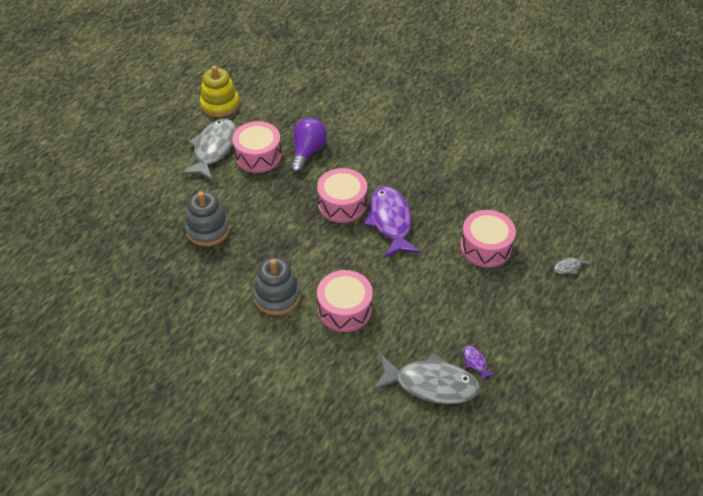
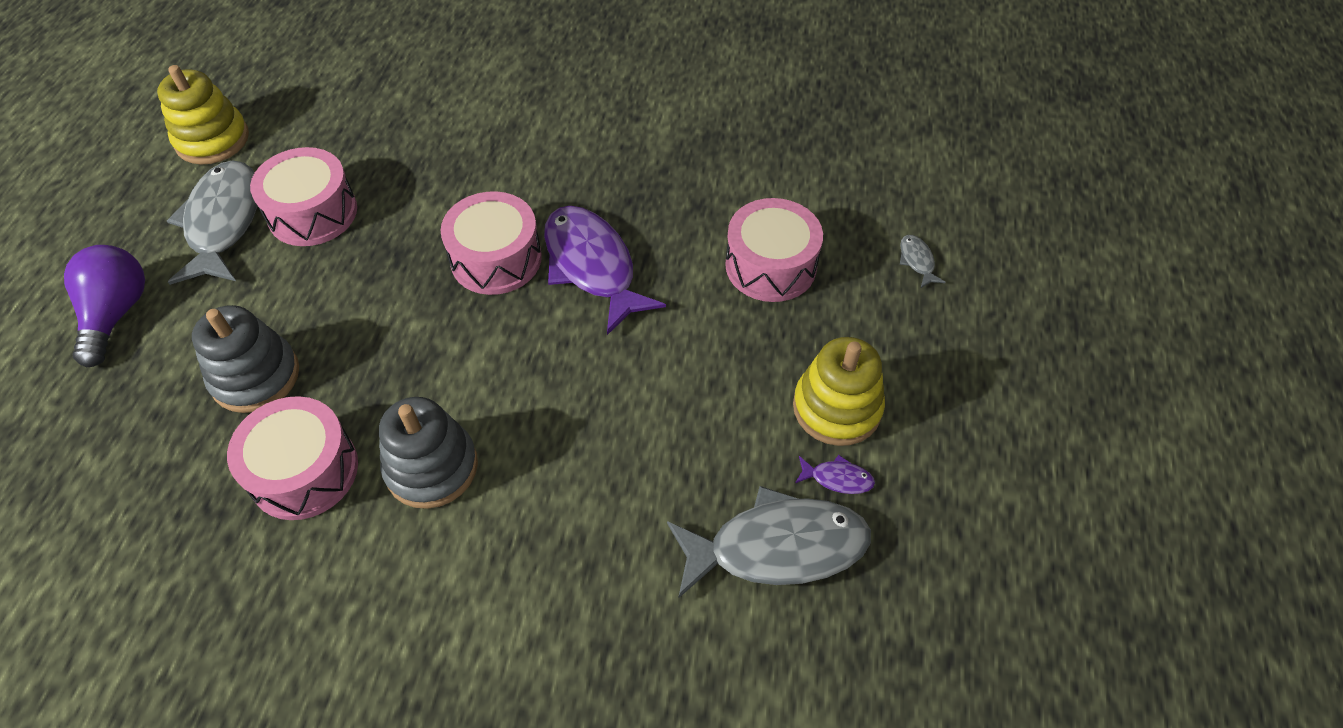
camera: 20 degrees left, 5 degrees up
purple light bulb [290,118,327,173] -> purple light bulb moved to [64,245,145,367]
pink drum [317,270,373,332] -> pink drum moved to [227,396,358,520]
purple fish [463,345,496,381] -> purple fish turned 150 degrees clockwise [795,455,875,494]
grey fish [554,254,591,274] -> grey fish turned 120 degrees clockwise [900,235,946,288]
none -> yellow stacking toy [793,337,885,446]

